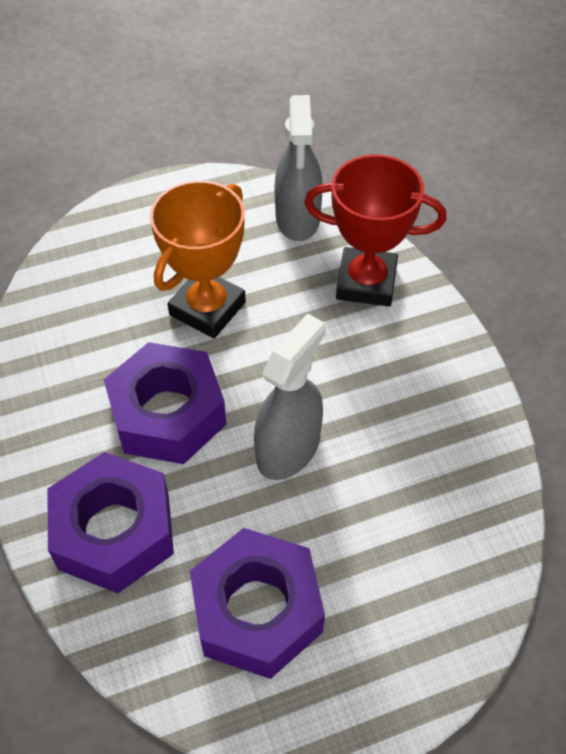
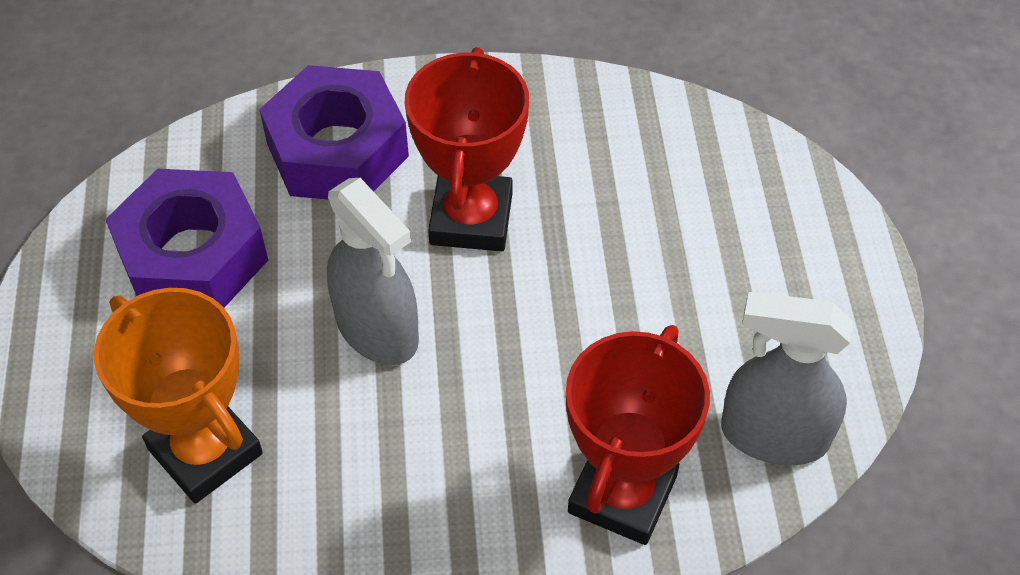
camera: 105 degrees right, 0 degrees up
purple nut [104,342,227,464] -> red trophy [405,47,529,251]
orange trophy [150,180,246,338] -> orange trophy moved to [94,288,263,503]

